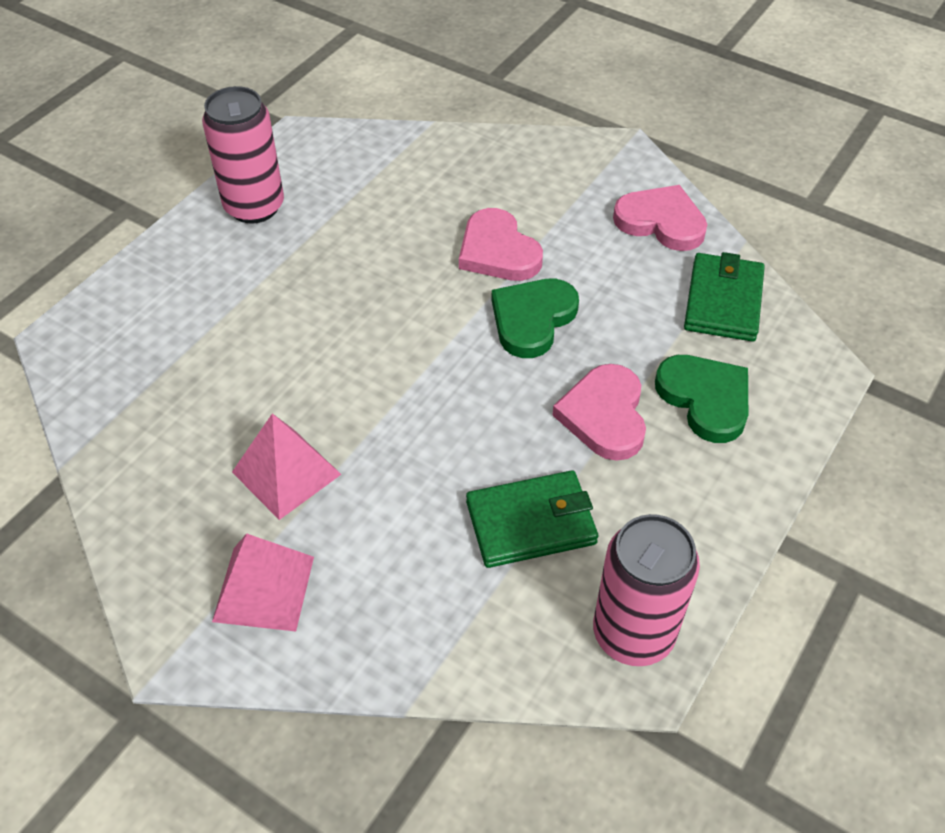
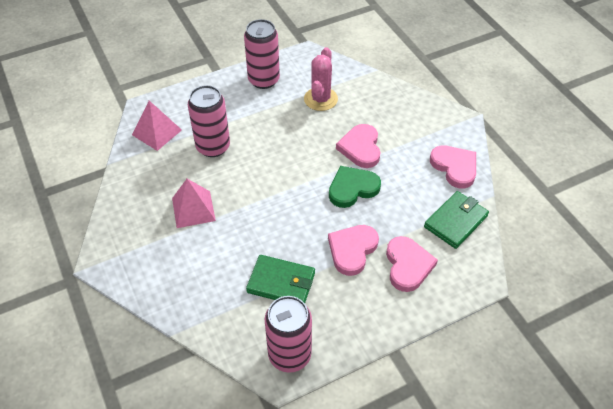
camera: 30 degrees right, 0 degrees up
pink pyramid [212,533,314,632] -> pink pyramid moved to [132,101,182,151]
green heart [655,355,748,443] -> pink heart [386,236,438,292]
none -> pink can [188,85,230,157]
none -> pink cactus [304,47,338,111]

